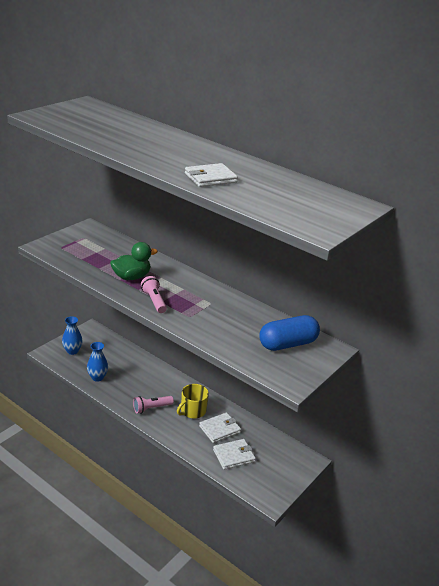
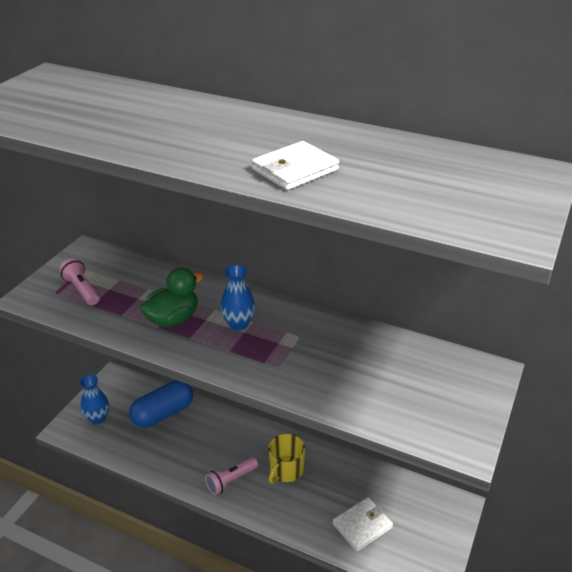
camera: 10 degrees left, 5 degrees up
blue vase [87,342,108,382] -> blue vase moved to [220,265,256,330]
pink flashlight [141,276,167,313] -> pink flashlight moved to [59,258,100,305]
white wallet [199,412,241,443] -> none
blue capsule [259,315,320,351] -> blue capsule moved to [129,380,193,428]

